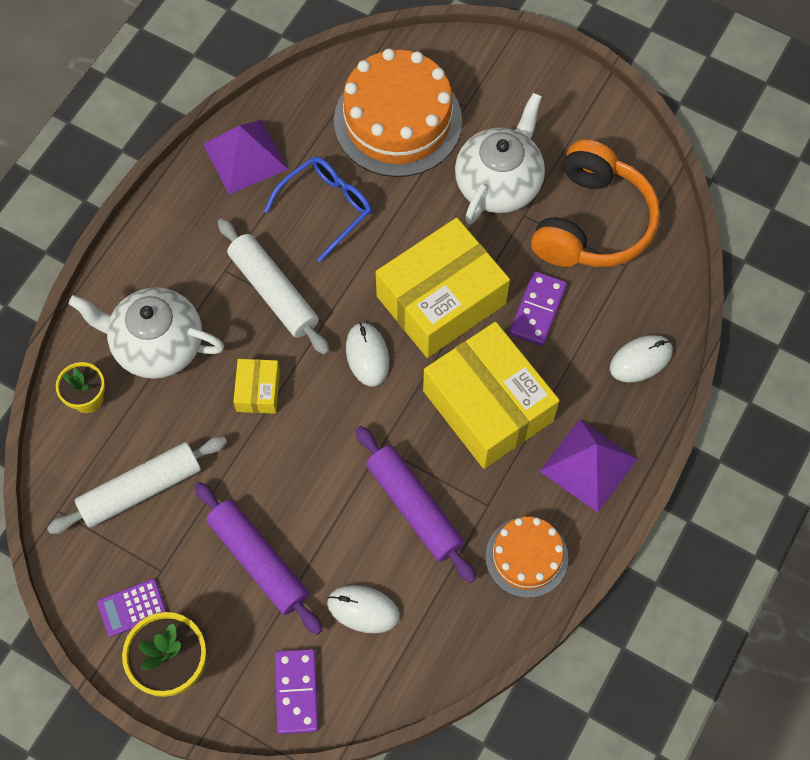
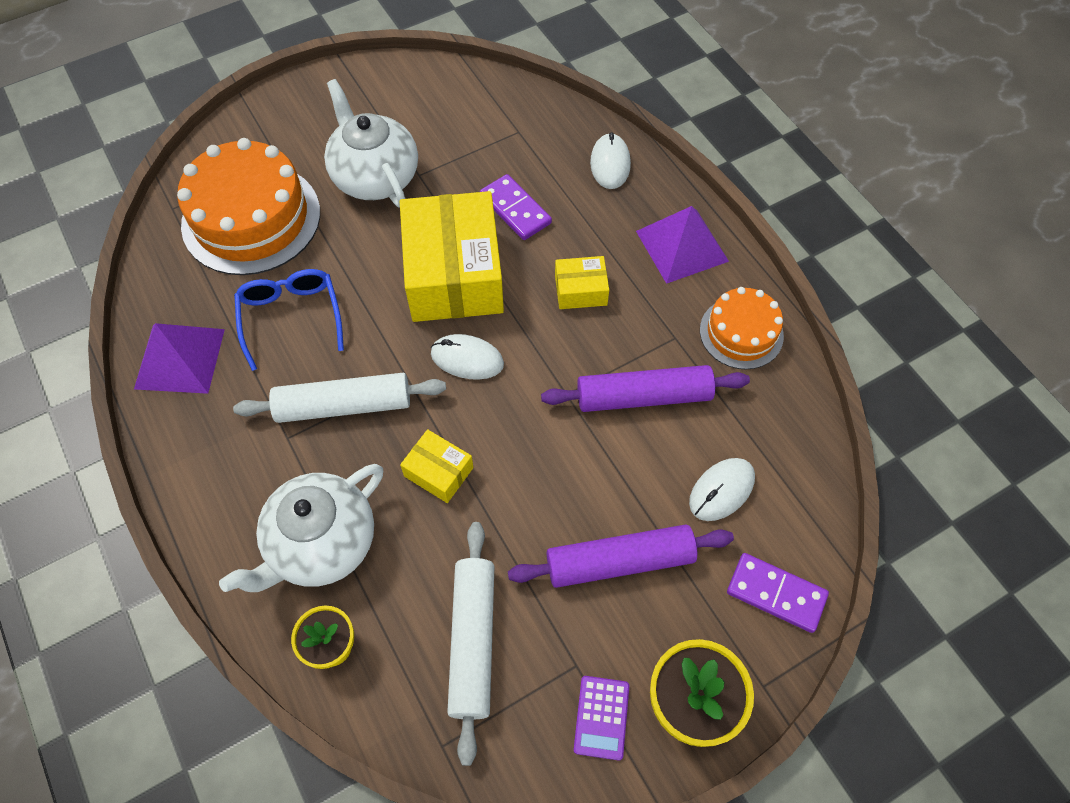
camera: 60 degrees left, 5 degrees down
yellow box [423,322,560,469] -> yellow box [555,256,609,309], size x0.46
orange headphones [531,140,660,267] -> none

